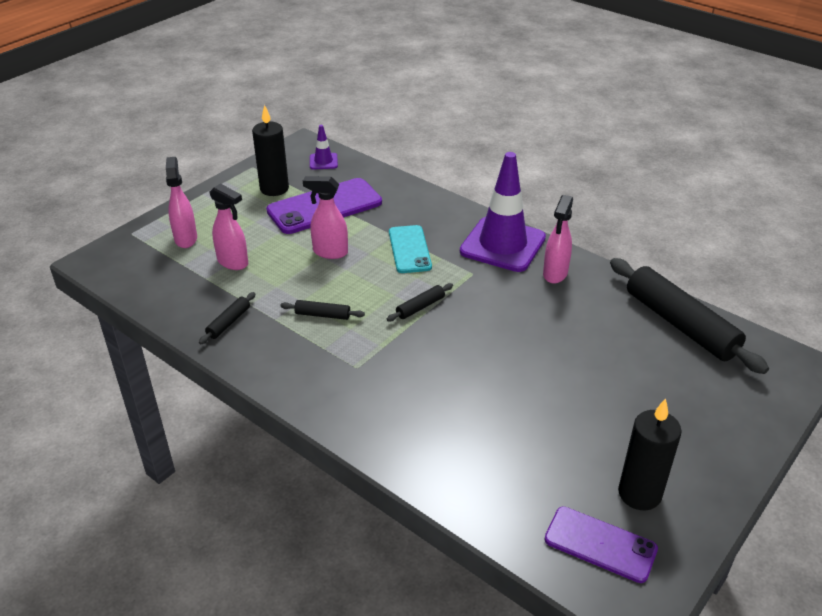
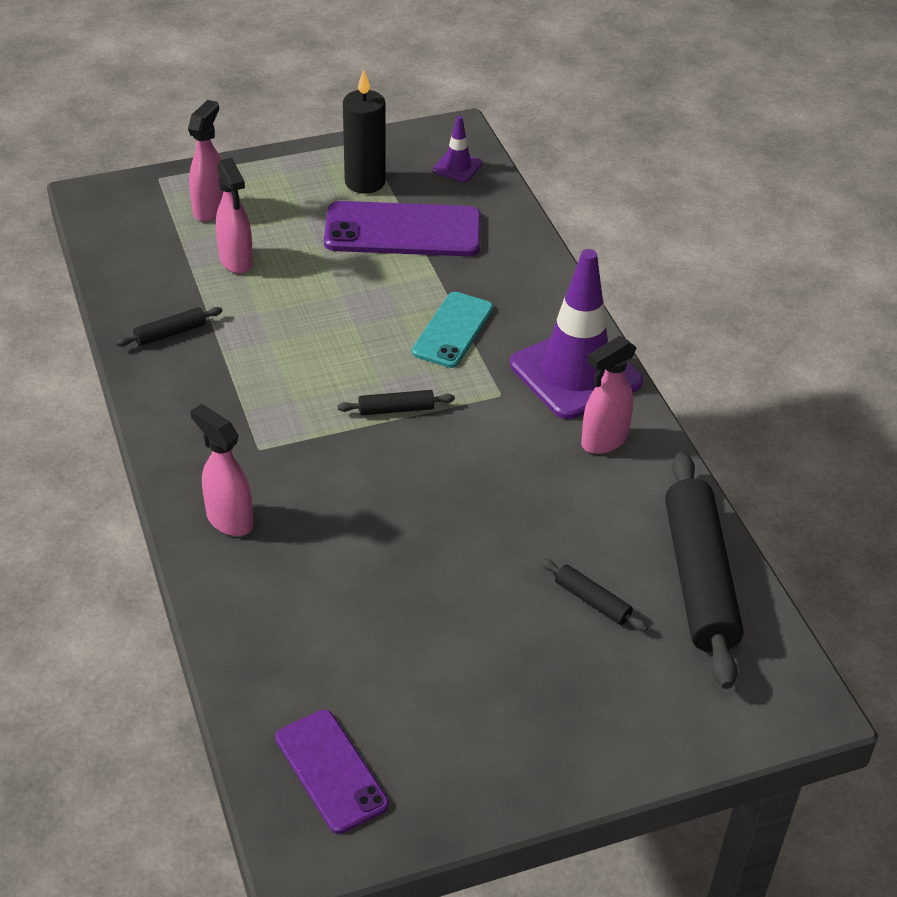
camera: 30 degrees right, 5 degrees up
black rolling pin [280,300,365,320] -> black rolling pin moved to [541,559,648,631]
pink spray bottle [303,176,348,259] -> pink spray bottle moved to [190,404,253,536]
black candle [618,398,682,510] -> none

